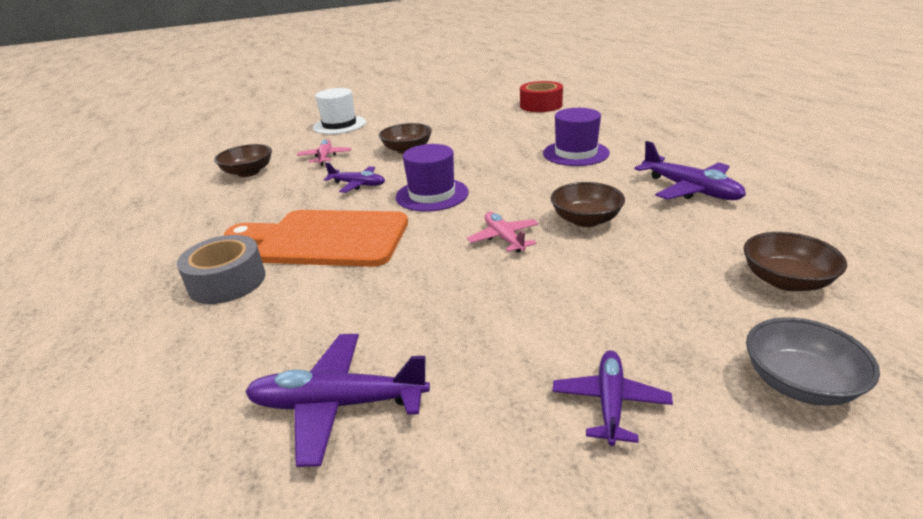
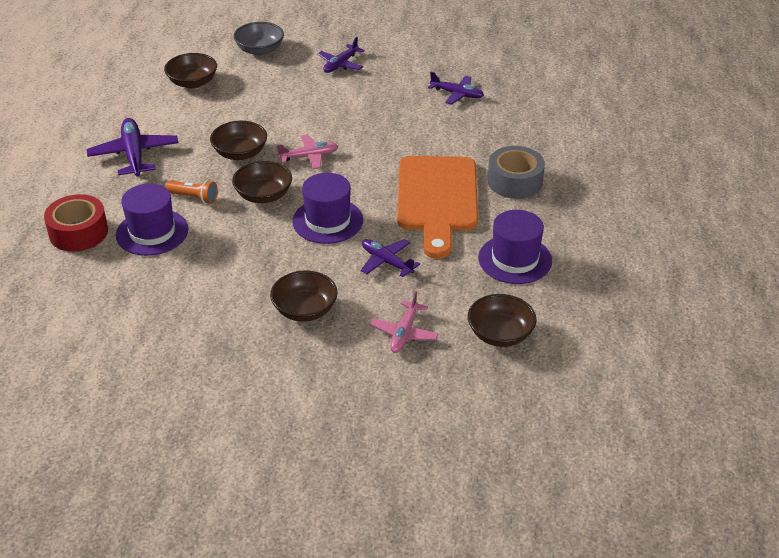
camera: 160 degrees left, 10 degrees up
orange cutting board [224,210,408,267] -> orange cutting board turned 60 degrees clockwise [397,156,478,259]
purple plane [245,334,430,467] -> purple plane [428,72,484,105], size x0.64
white hat [313,88,366,134] -> none
pink plane [467,212,539,253] -> pink plane turned 105 degrees counterclockwise [277,135,338,169]
red tape [520,81,563,112] -> red tape moved to [44,194,108,252]
none -> orange flashlight [165,180,218,204]
none -> brown bowl [232,161,292,203]
none -> purple hat [478,210,552,284]

